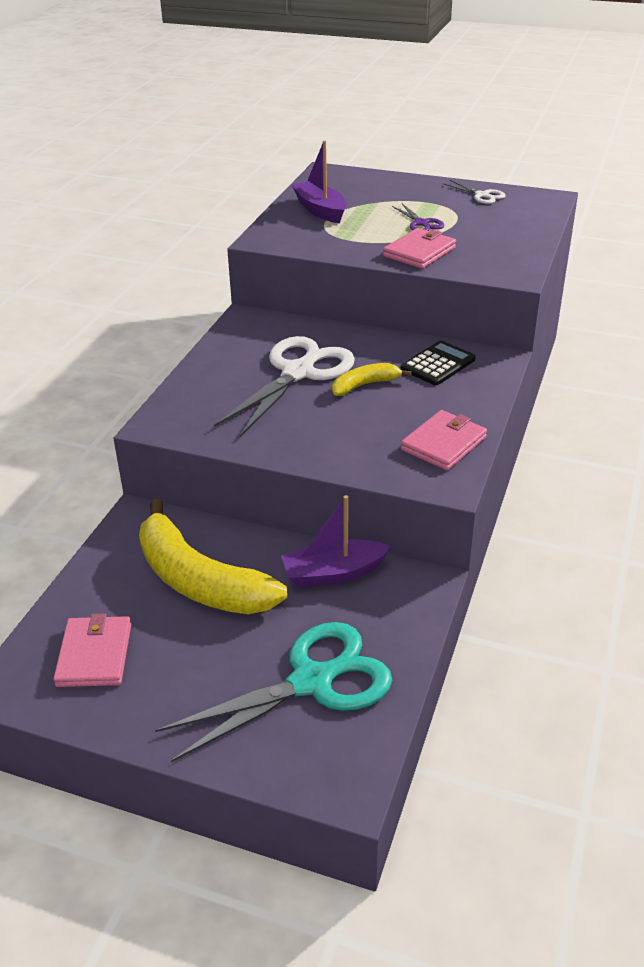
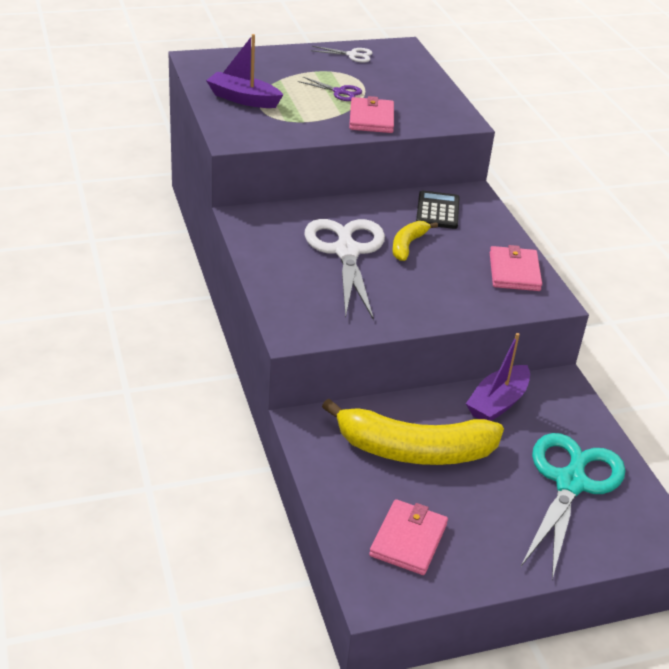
camera: 40 degrees left, 0 degrees up
pink wallet [53,613,131,687] -> pink wallet turned 60 degrees clockwise [369,499,448,575]

